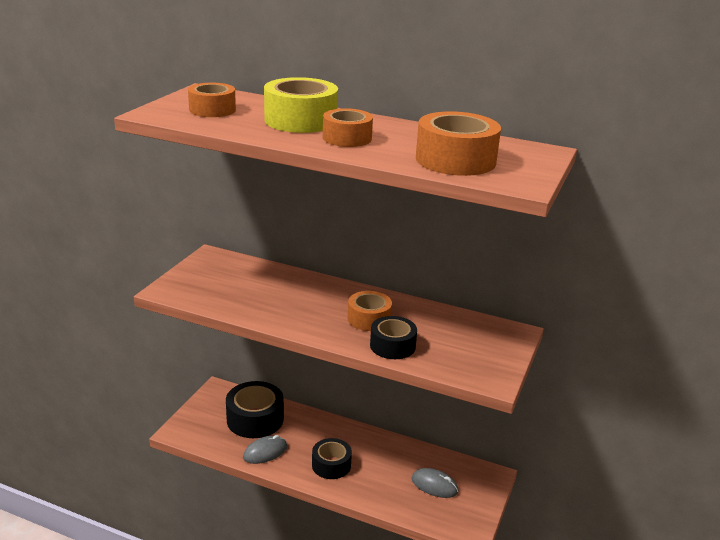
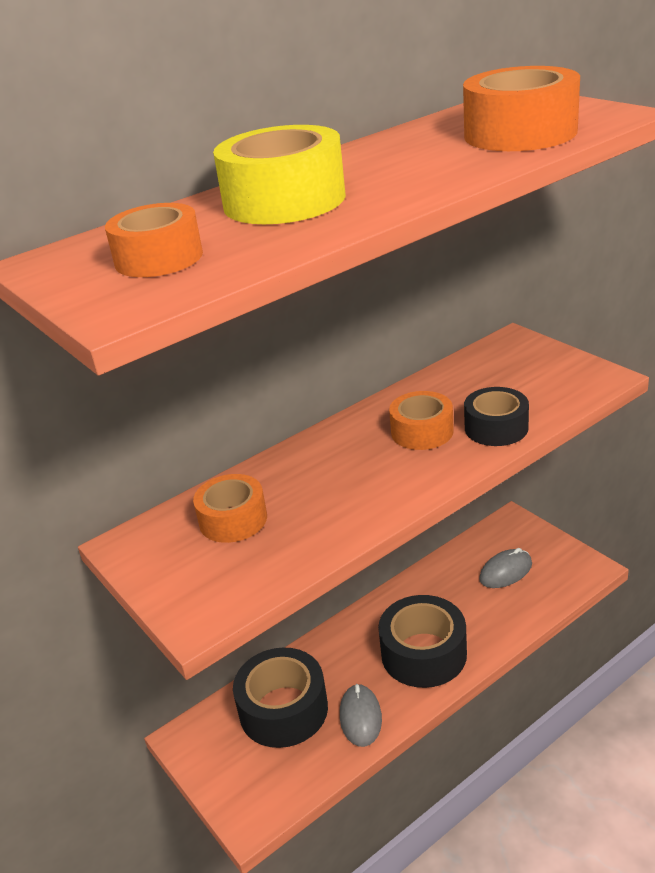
camera: 55 degrees left, 5 degrees up
black tape [312,438,352,479] -> black tape [378,595,467,688], size x1.55
orange tape [323,108,373,147] -> orange tape moved to [193,474,267,543]

